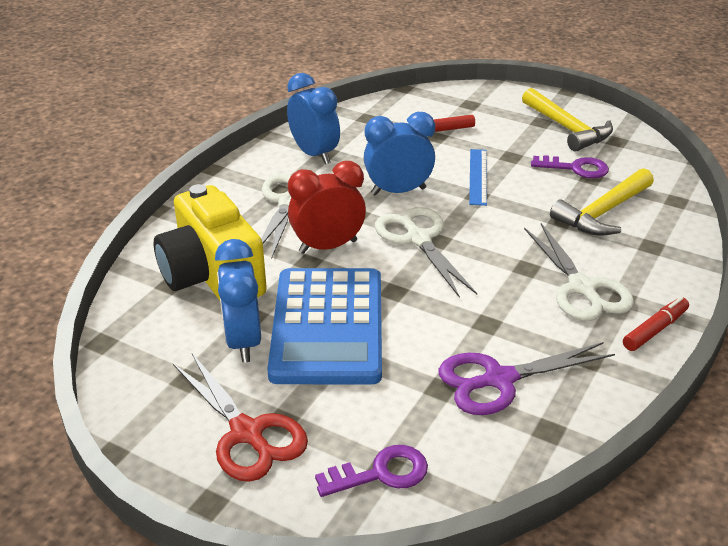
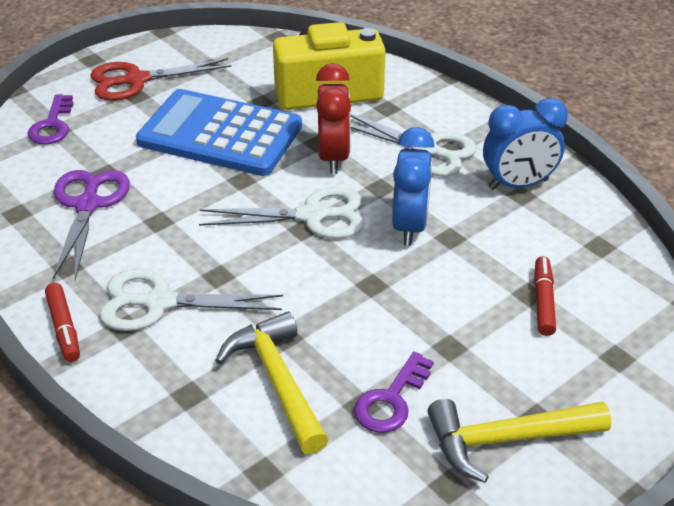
camera: 110 degrees right, 5 degrees up
blue clock [215,239,261,363] -> none
blue ruler [469,149,487,206] -> none

